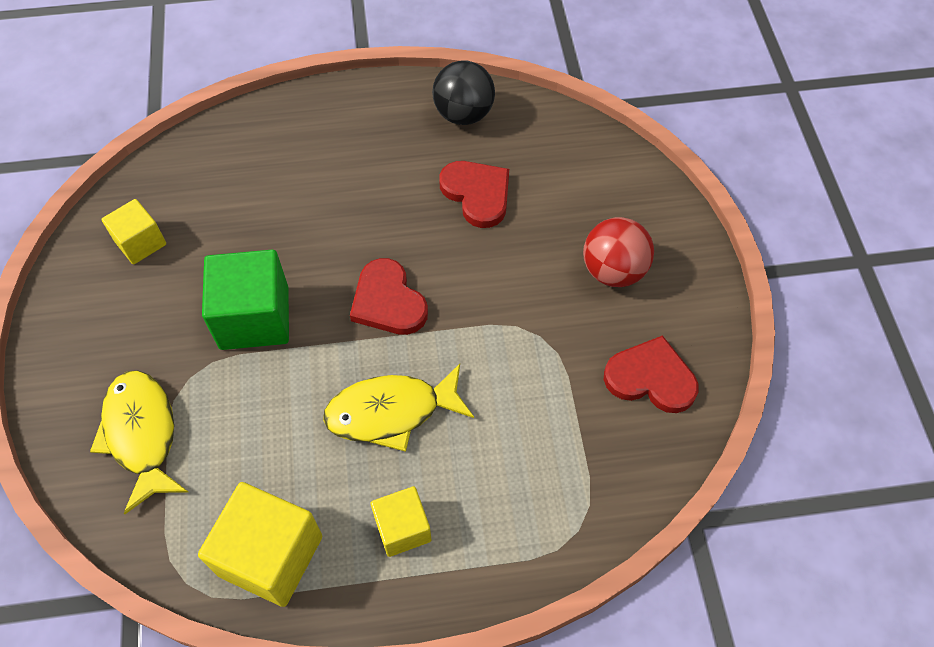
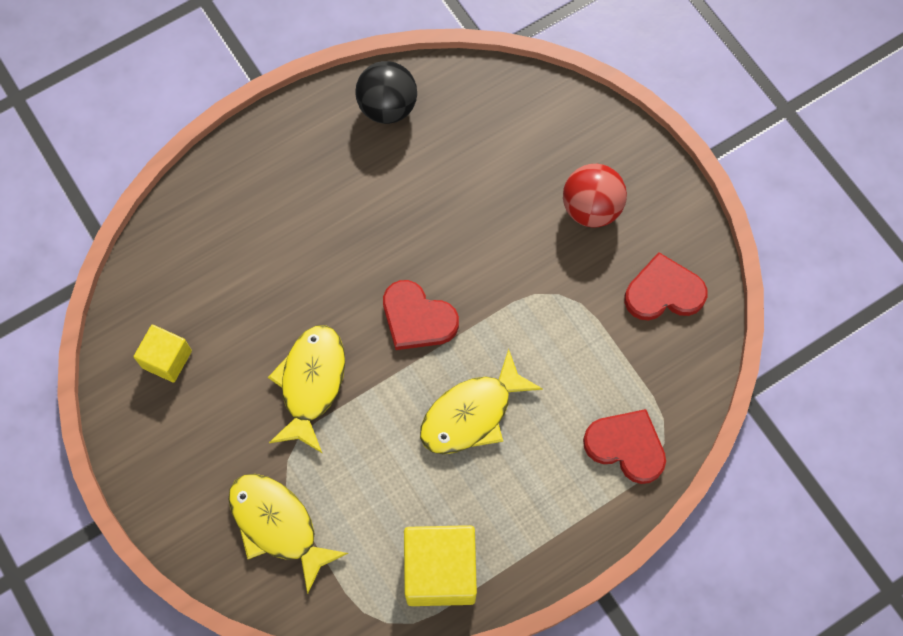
camera: 25 degrees left, 10 degrees up
green cube [202,250,289,350] -> yellow fish [268,325,345,454]
yellow cube [371,486,431,557] -> none
red heart [439,161,509,228] -> red heart moved to [583,409,666,484]

